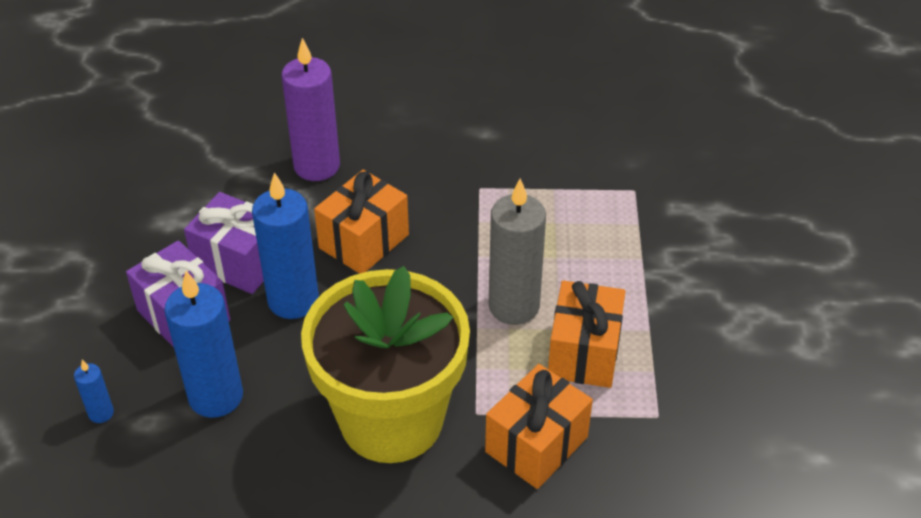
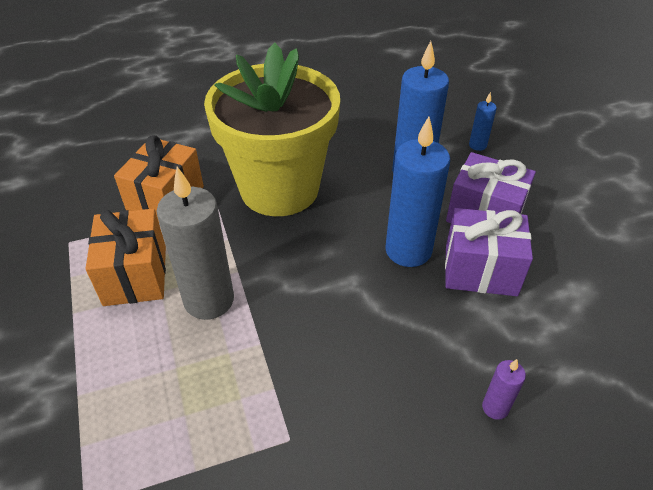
camera: 160 degrees right, 0 degrees up
purple candle [282,38,340,181] -> purple candle [482,359,526,420], size x0.46
orange gift [314,170,409,274] -> none

